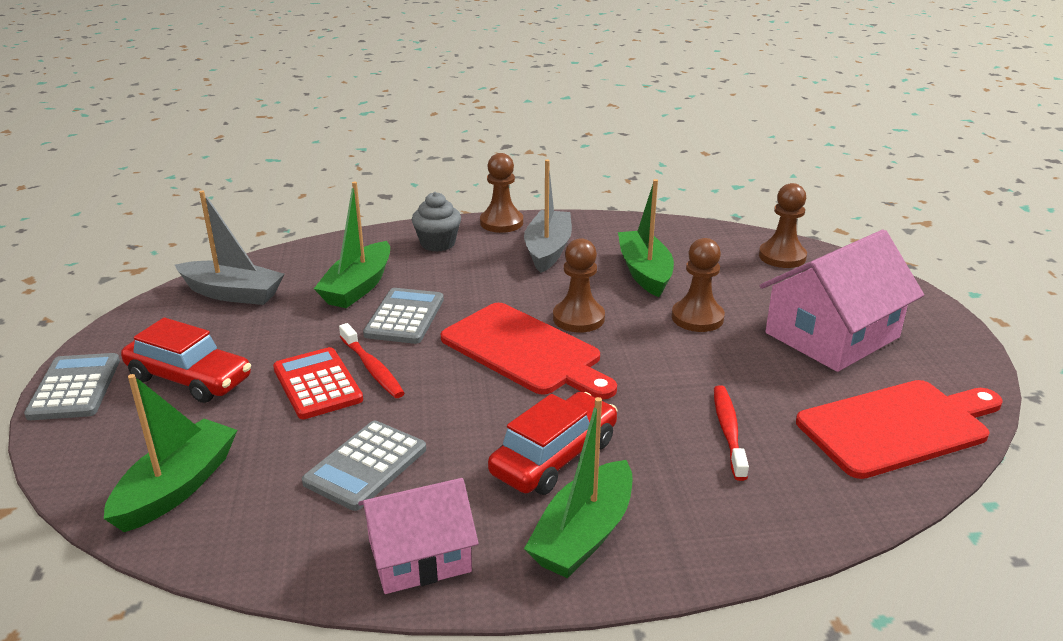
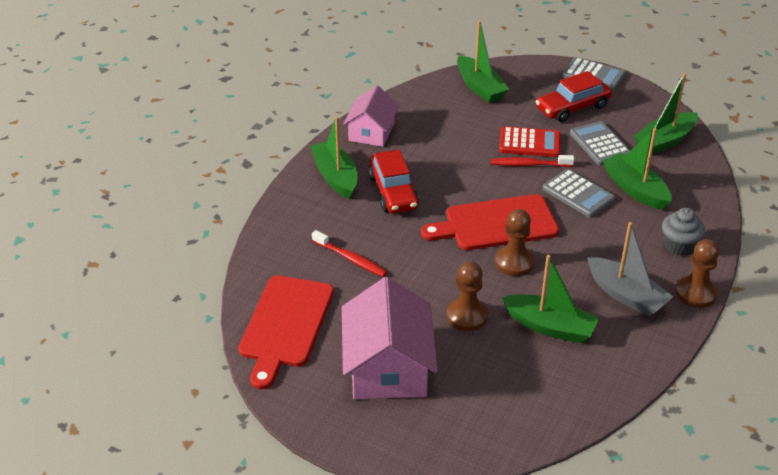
camera: 125 degrees right, 10 degrees up
grey boat [175,191,284,305] -> green boat [633,73,698,155]
grey calculator [302,421,426,511] -> grey calculator moved to [570,121,631,165]
brown pawn [759,183,807,268] -> none

